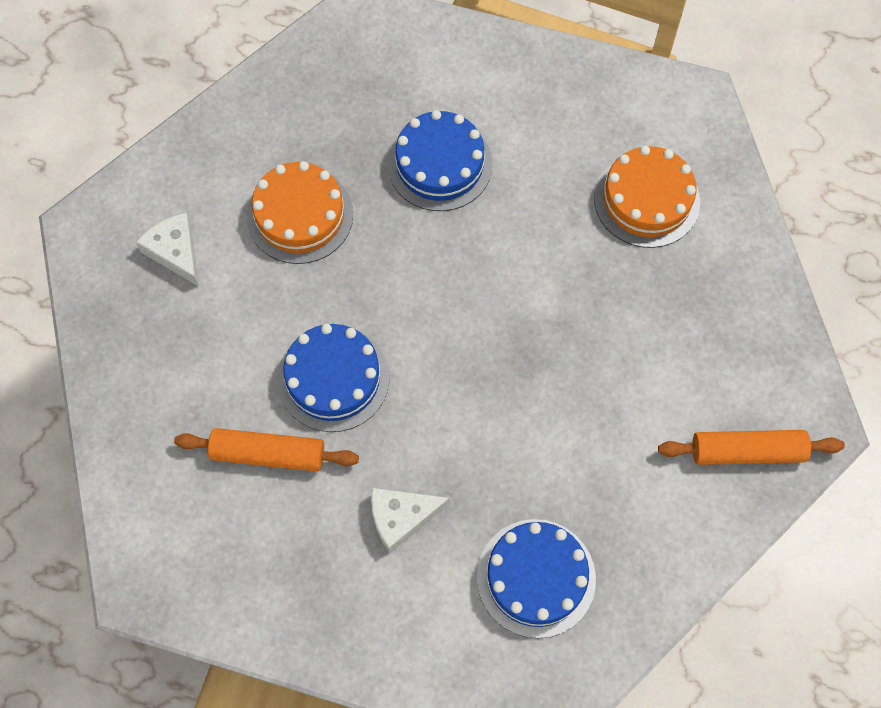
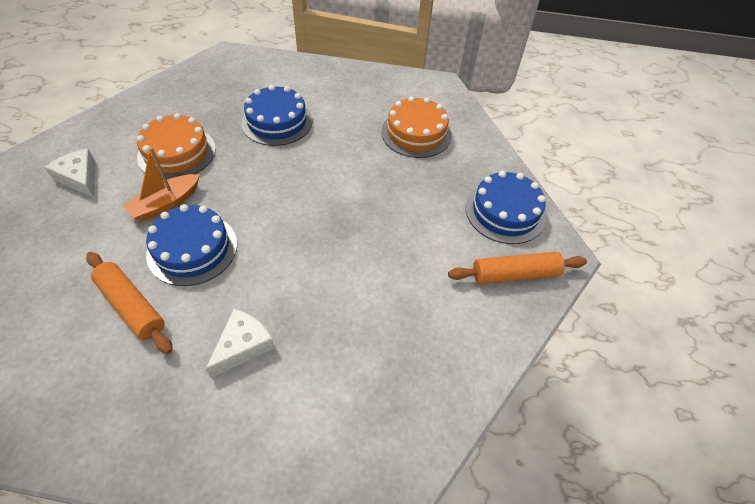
camera: 10 degrees left, 15 degrees down
orange rolling pin [174,428,359,472] -> orange rolling pin turned 45 degrees clockwise [86,252,173,354]
white cheese [371,488,450,553] -> white cheese turned 150 degrees clockwise [206,309,275,378]
blue cake [477,519,596,638] -> blue cake moved to [465,171,546,244]
none -> orange boat [123,147,200,221]

